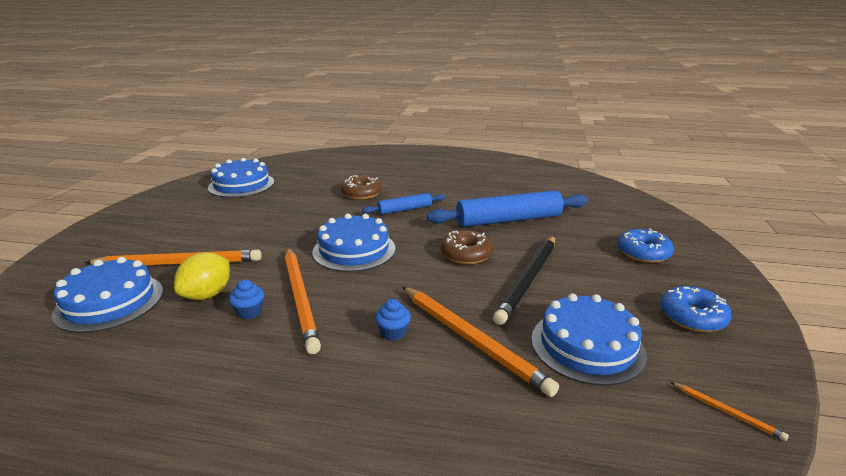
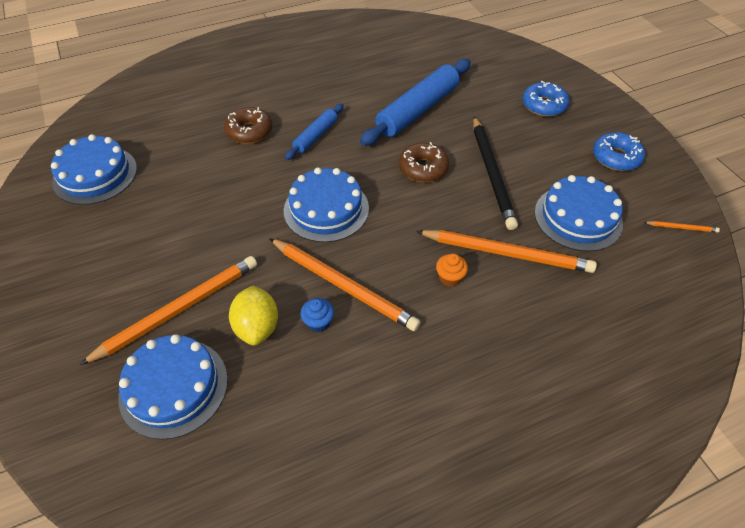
camera: 35 degrees left, 25 degrees up
blue cupcake [375,299,411,341] -> orange cupcake [436,254,468,287]

